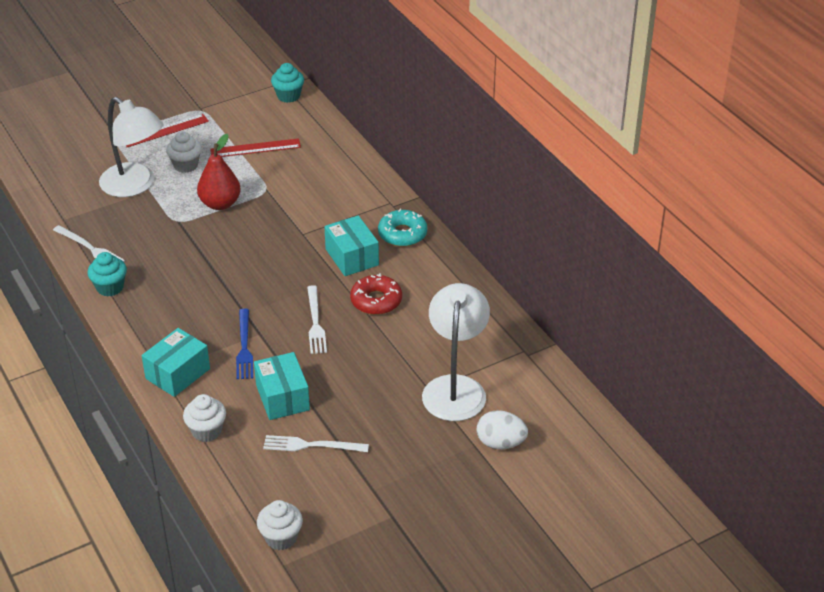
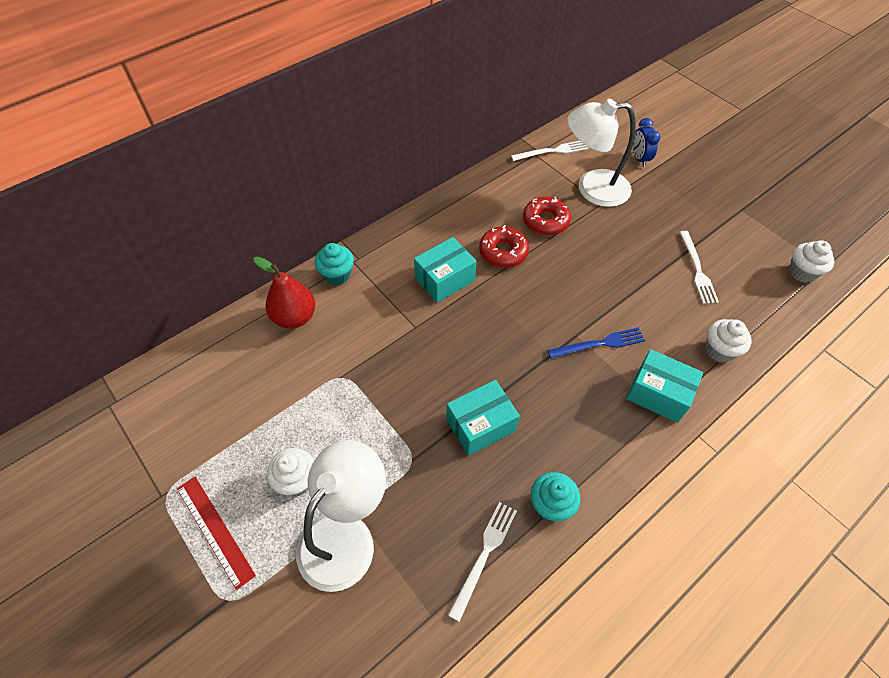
camera: 100 degrees left, 15 degrees up
red pear [197,134,241,210] -> red pear moved to [253,257,315,329]
red ruler [210,138,301,157] -> none
turquoise box [254,352,310,420] -> turquoise box moved to [447,380,520,456]
turquoise cupcake [271,63,304,103] -> turquoise cupcake moved to [314,243,354,286]
white fork [307,285,327,354] -> white fork moved to [511,141,589,161]
turquoise donut [378,209,427,247] -> none
white egg [477,410,528,449] -> blue clock [633,118,660,167]
none -> red donut [523,197,571,235]

